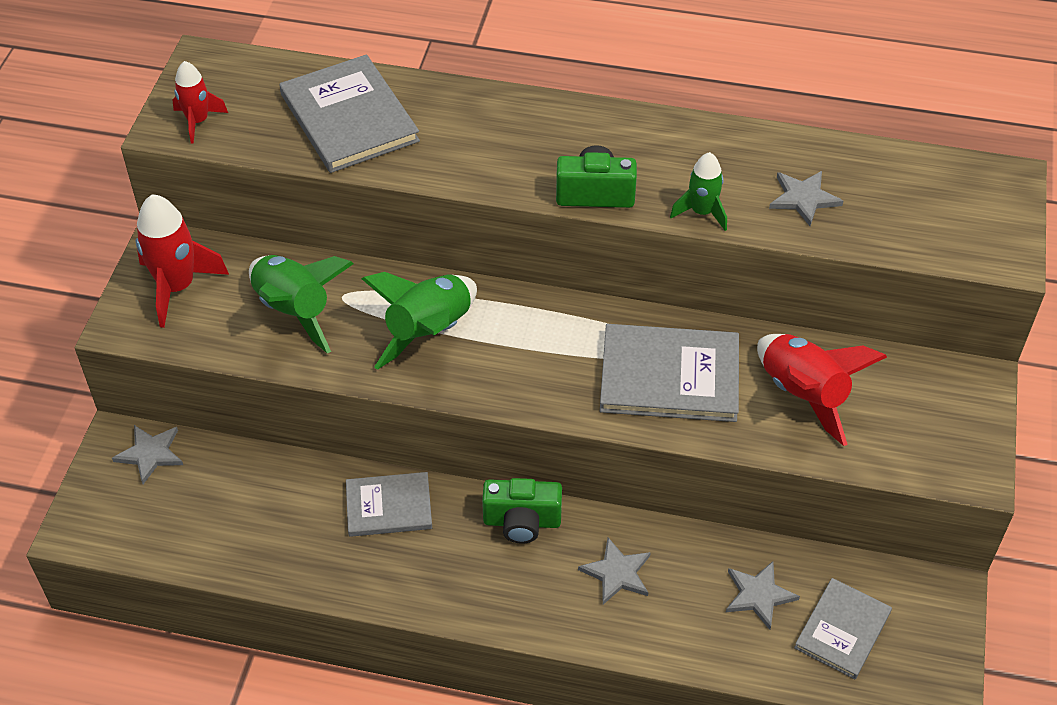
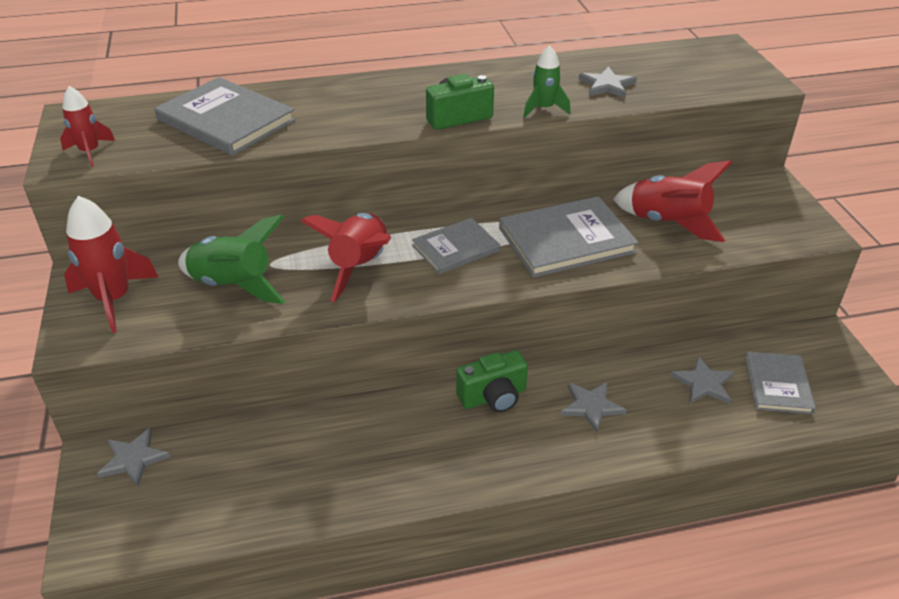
camera: 25 degrees left, 10 degrees down
grey book [346,472,432,537] -> grey book moved to [412,218,500,274]
green rocket [362,272,477,370] -> red rocket [301,213,391,302]

